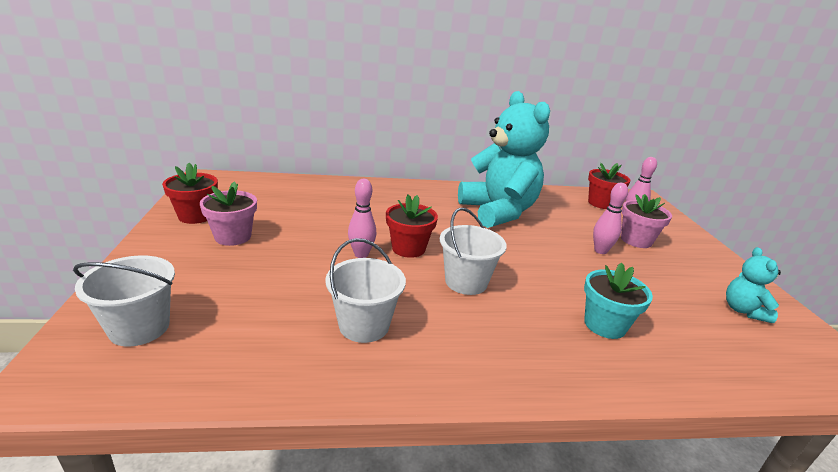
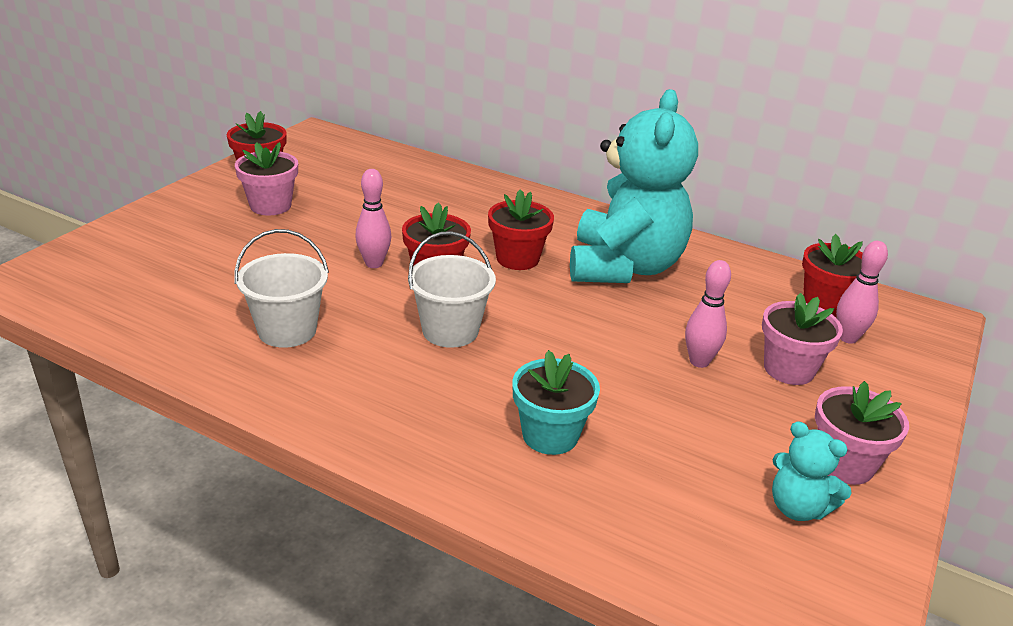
camera: 35 degrees right, 5 degrees up
white bucket [73,255,175,346] -> none
turquoise teddy bear [726,247,781,323] -> turquoise teddy bear turned 90 degrees counterclockwise [772,421,852,521]
none -> red flower pot [488,189,554,270]
none -> pink flower pot [815,381,909,485]

